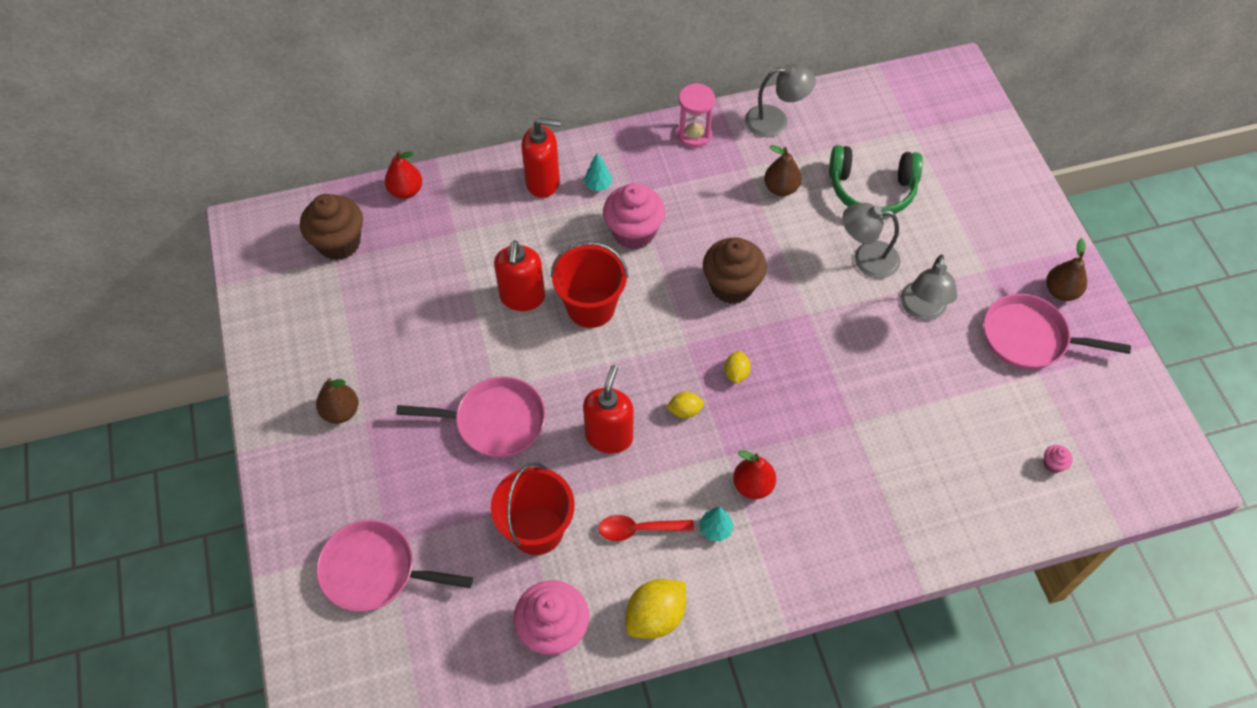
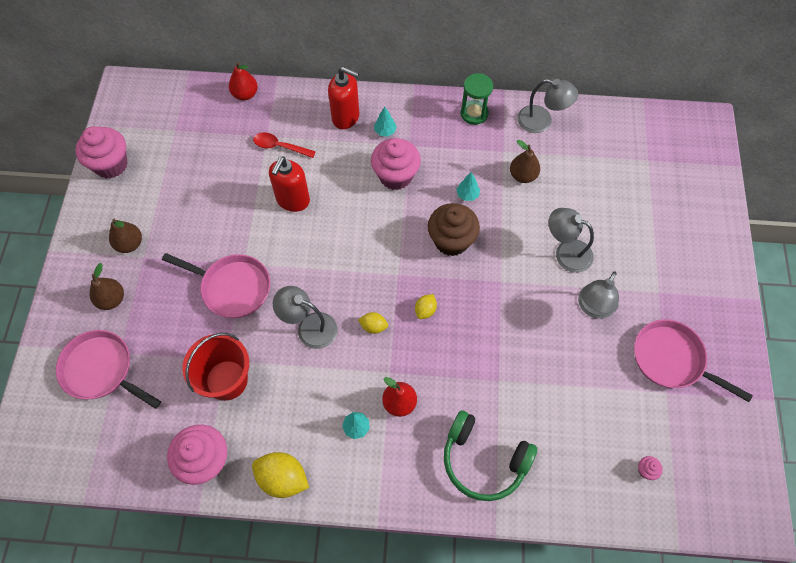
camera: 20 degrees right, 5 degrees up
brown cupcake [300,194,363,260] -> none
red bucket [551,241,628,328] -> none
red soap dispenser [583,365,633,454] -> grey lamp [273,286,337,349]
red spoon [598,515,694,541] -> red spoon moved to [253,132,316,158]
yellow lemon [626,579,686,639] -> yellow lemon turned 45 degrees clockwise [252,452,309,498]
pink hourglass [677,83,715,148] -> green hourglass [460,73,493,125]
green headphones [829,145,923,216] -> green headphones moved to [444,410,537,501]
brown pear [1046,238,1087,301] -> brown pear moved to [90,263,124,310]
none -> pink cupcake [75,126,128,178]
none -> turquoise tree [456,172,480,201]

